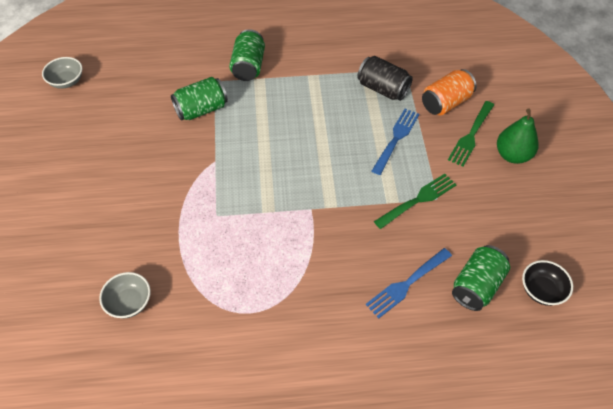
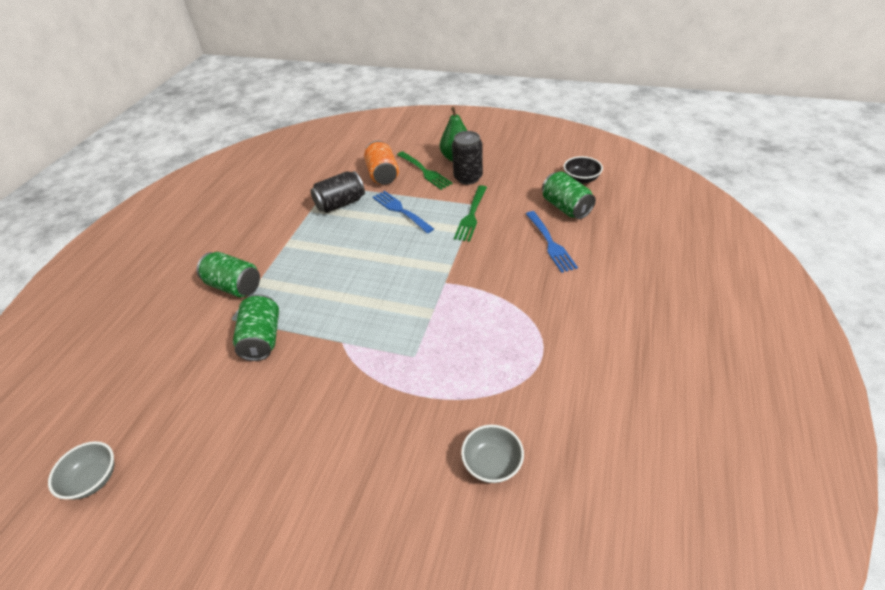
camera: 65 degrees left, 10 degrees down
green fork [374,174,456,229] -> green fork turned 150 degrees counterclockwise [454,185,487,242]
none -> black can [452,131,483,185]

